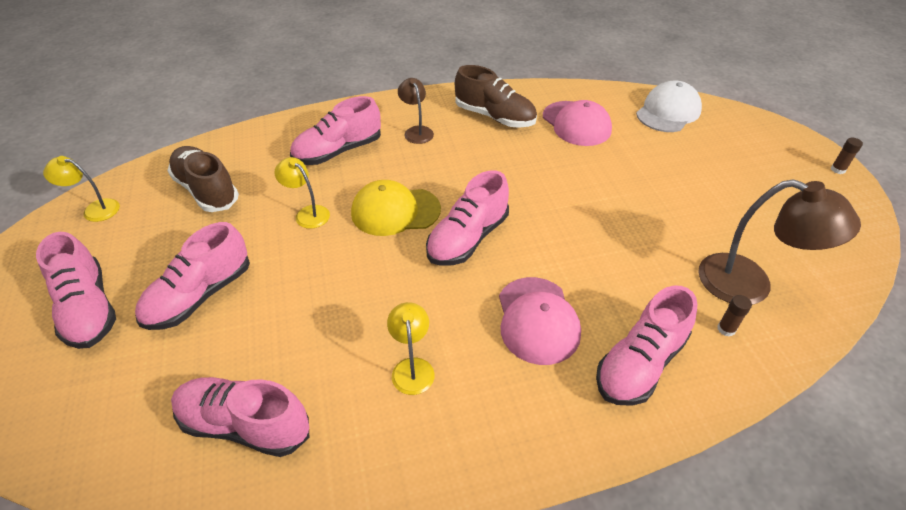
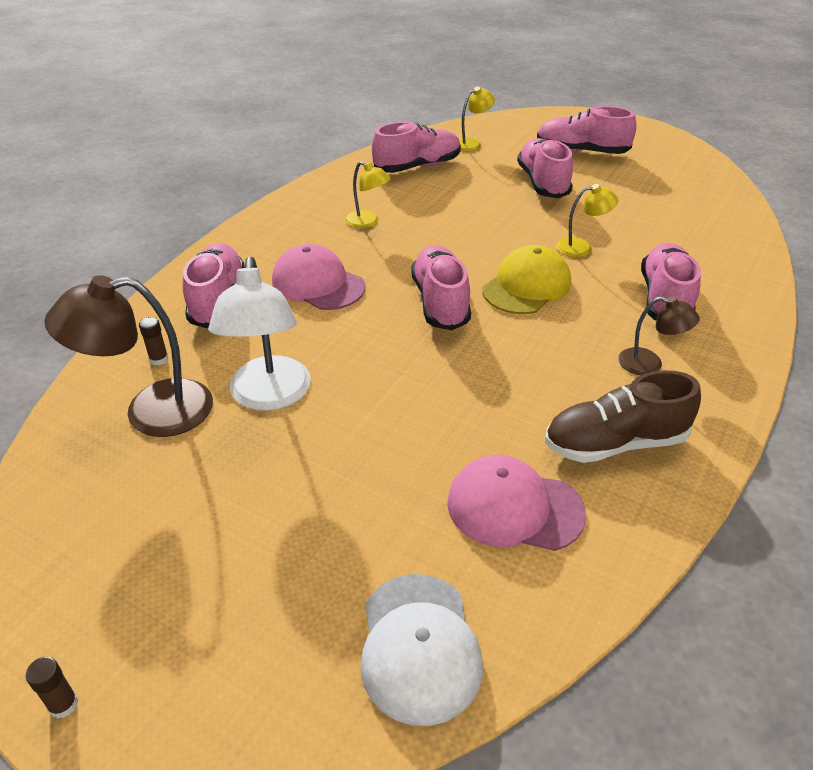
camera: 135 degrees right, 5 degrees down
yellow lamp [43,156,120,222] -> yellow lamp moved to [458,87,495,152]
brown shoe [167,146,239,212] -> none
none -> white lamp [208,257,311,411]

